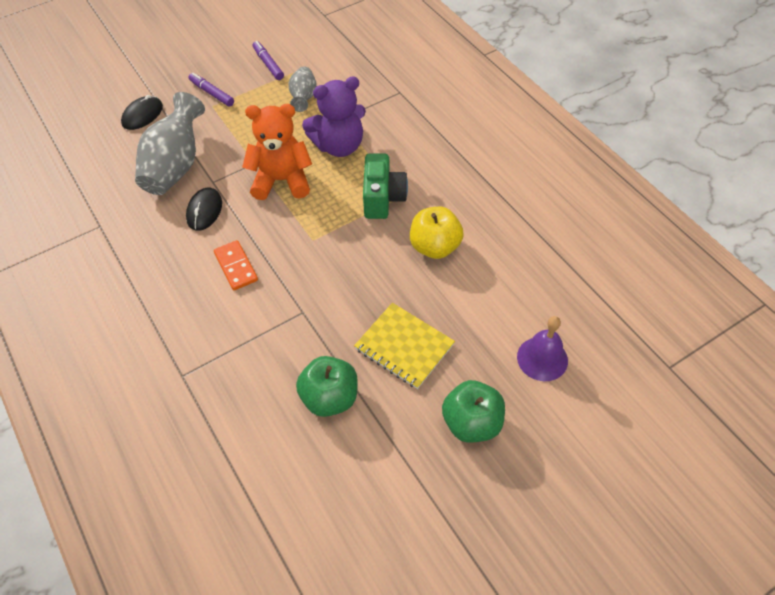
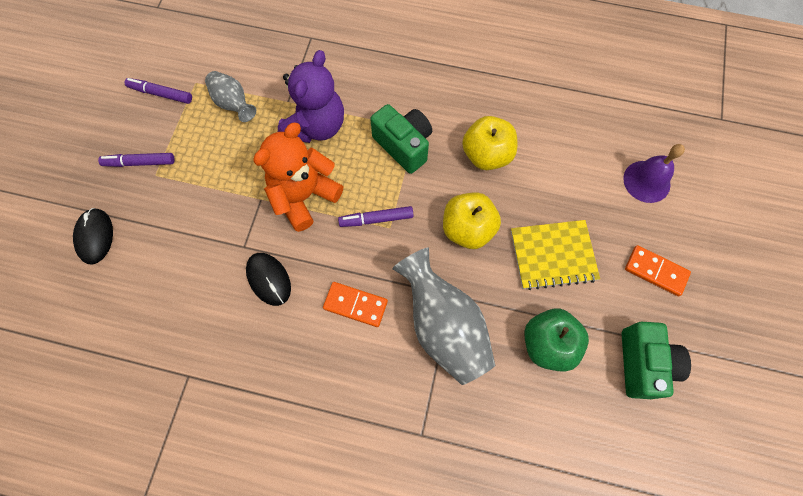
camera: 45 degrees left, 15 degrees up
grey vase [135,92,205,195] -> grey vase moved to [392,248,496,385]
green apple [442,380,505,443] -> orange domino [625,245,691,296]
none -> purple marker [338,206,414,227]
none -> yellow apple [443,193,501,249]
none -> green camera [622,322,691,399]

